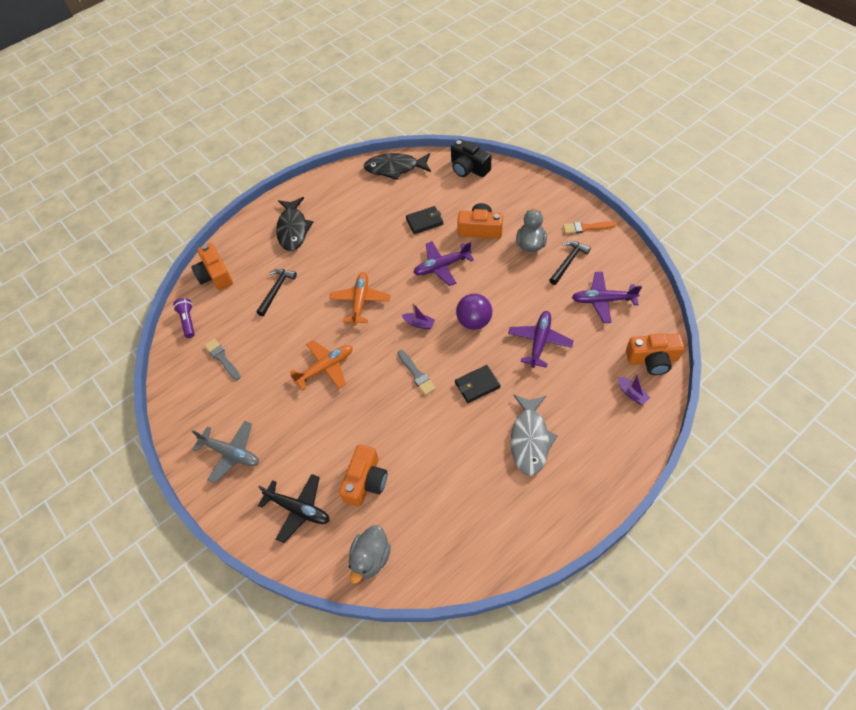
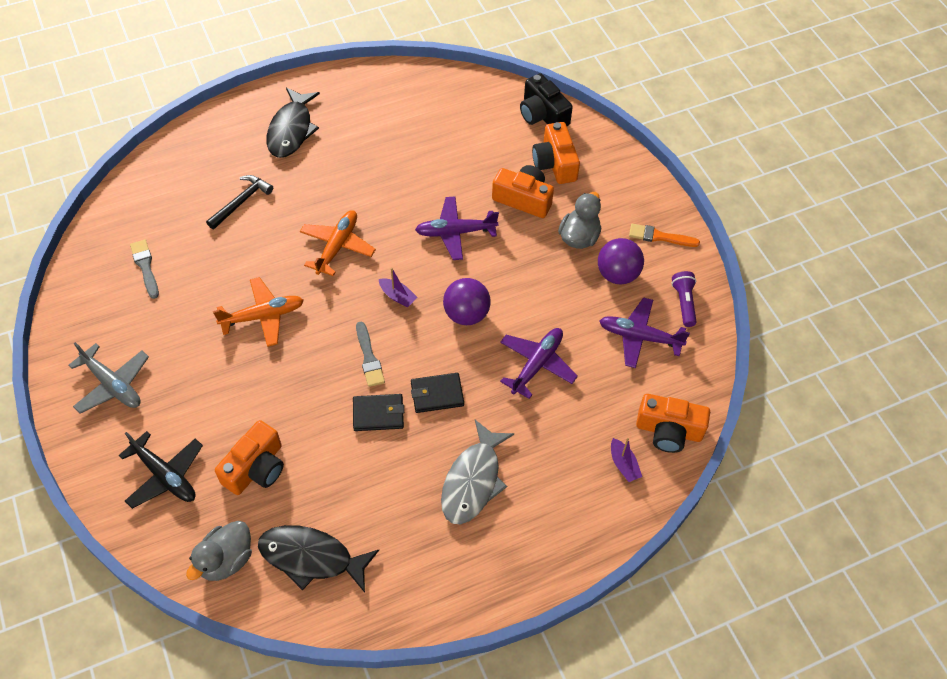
camera: 10 degrees right, 0 degrees up
purple flashlight [173,298,195,338] -> purple flashlight moved to [672,271,697,327]
orange camera [191,243,233,290] -> orange camera moved to [532,122,580,184]
black fish [364,153,431,180] -> black fish moved to [258,525,379,593]
black wallet [406,206,443,234] -> black wallet moved to [353,394,404,431]
black hammer [549,241,591,285] -> purple ball [598,238,644,285]

